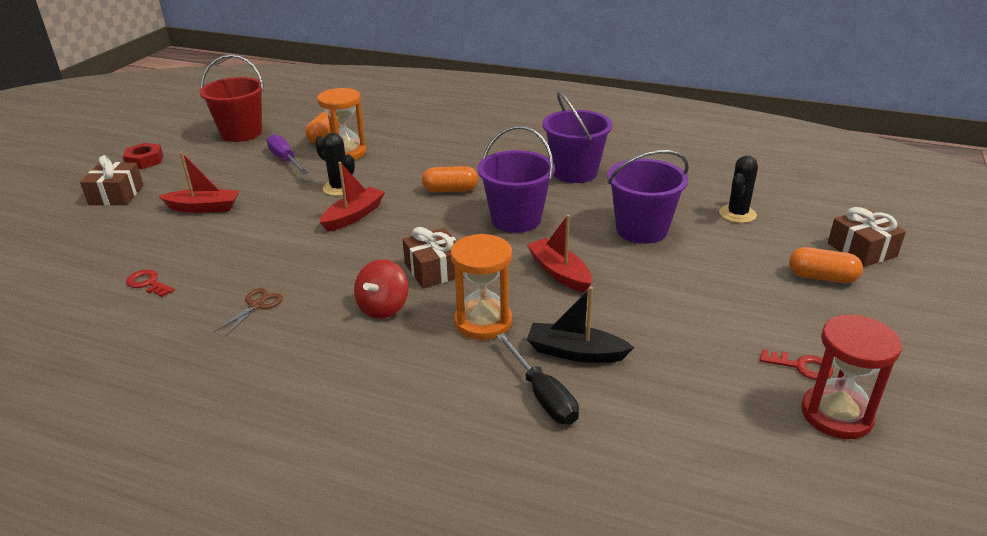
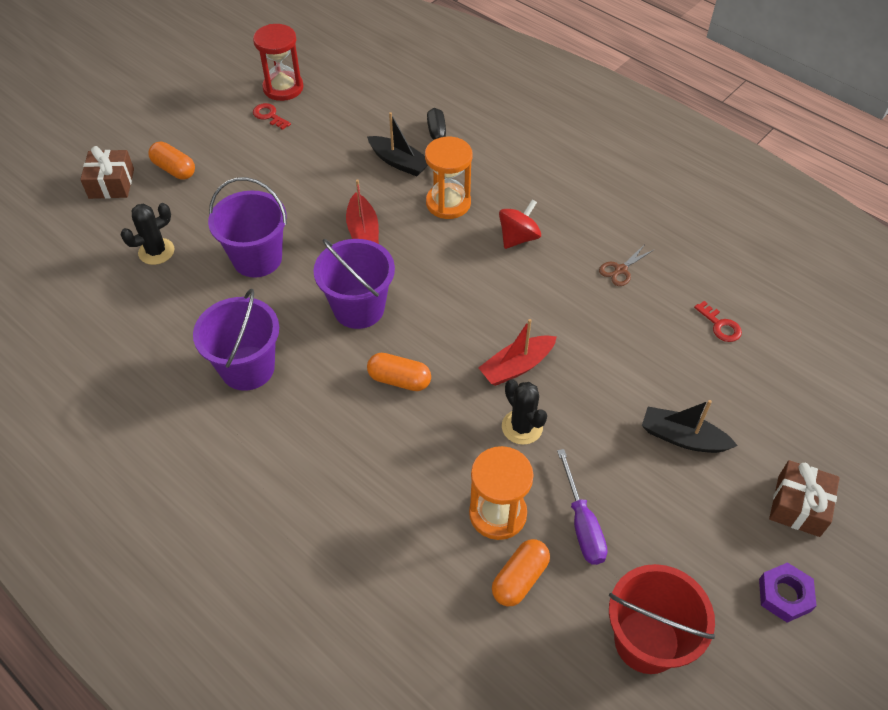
camera: 160 degrees left, 20 degrees up
red nut [123,143,163,169] -> purple nut [759,562,817,623]
red boat [159,151,239,213] -> black boat [642,400,738,453]
brown gift [402,227,464,288] -> none

